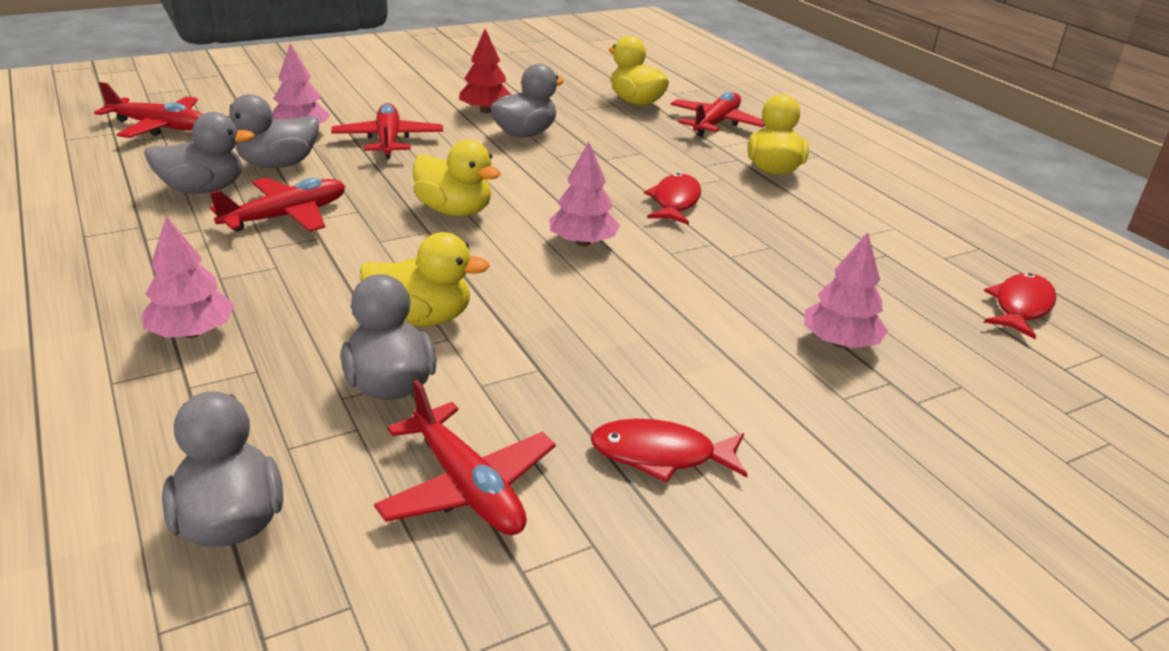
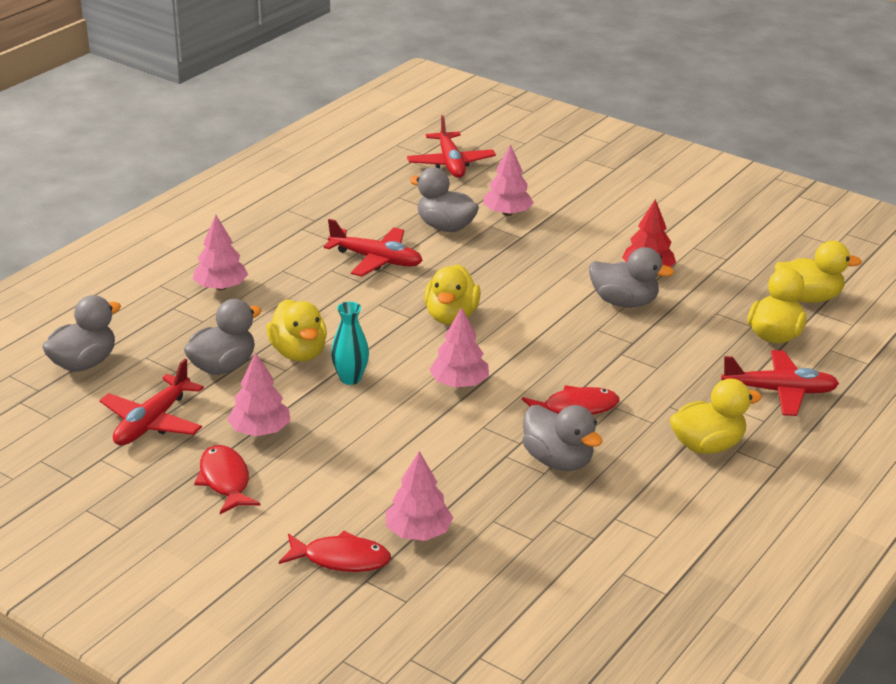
camera: 65 degrees right, 0 degrees up
grey duck [144,112,255,194] -> grey duck moved to [522,405,602,471]
red plane [331,103,443,159] -> none
red fish [984,273,1056,339] -> red fish moved to [279,530,391,572]
none -> pink tree [227,352,291,436]
none -> turquoise vase [331,302,369,385]
none -> yellow duck [775,241,862,303]

